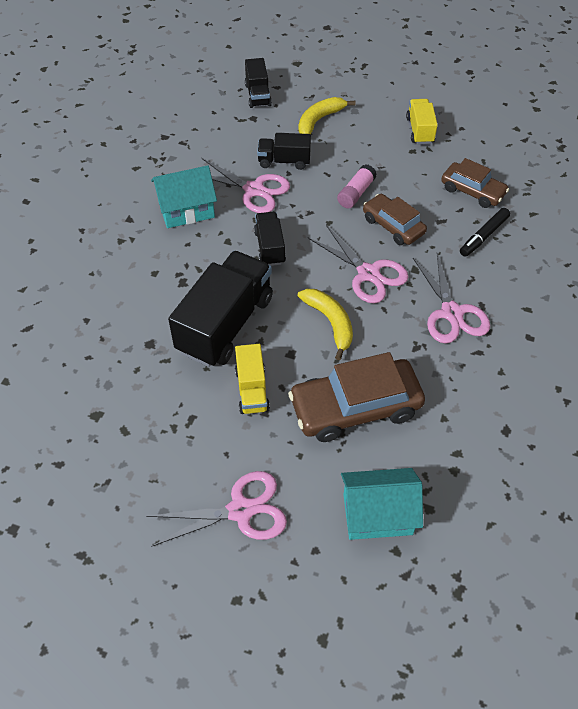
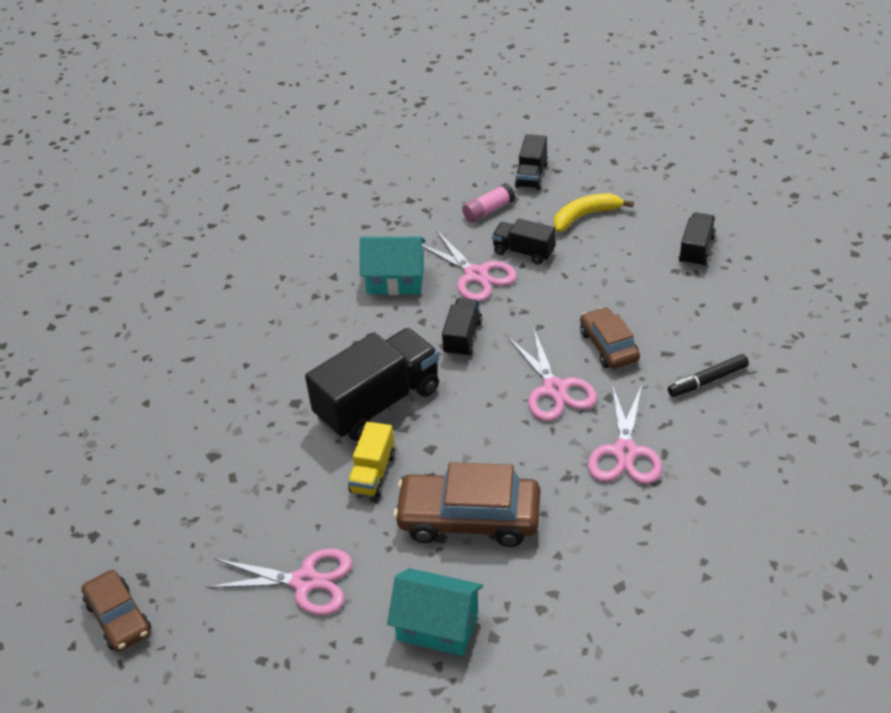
camera: 25 degrees right, 10 degrees down
yellow banana [297,289,353,360] -> none
pink glue stick [337,164,377,208] -> pink glue stick moved to [462,183,515,223]
yellow truck [406,99,438,144] -> black truck [679,212,716,267]
brown car [441,158,509,208] -> brown car moved to [81,570,151,652]

